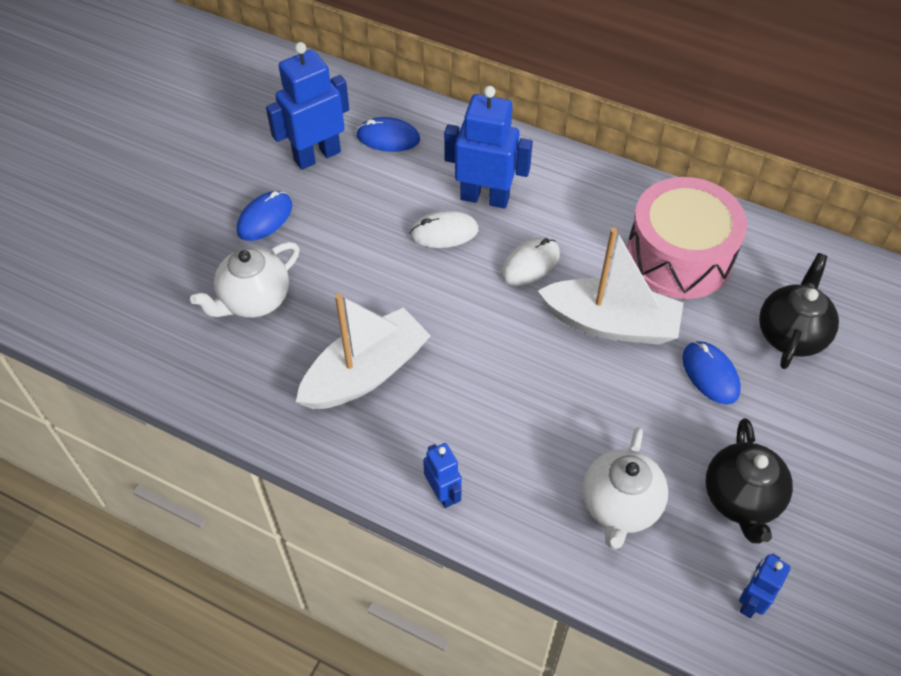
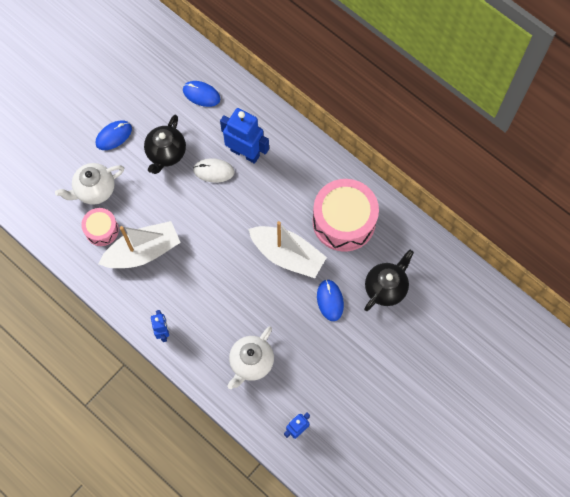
camera: 15 degrees right, 15 degrees up
blue robot [266,42,349,170] -> none
white mouse [501,237,560,286] -> none
black teapot [705,418,793,543] -> black teapot moved to [144,115,186,174]
none -> pink drum [81,208,119,246]

